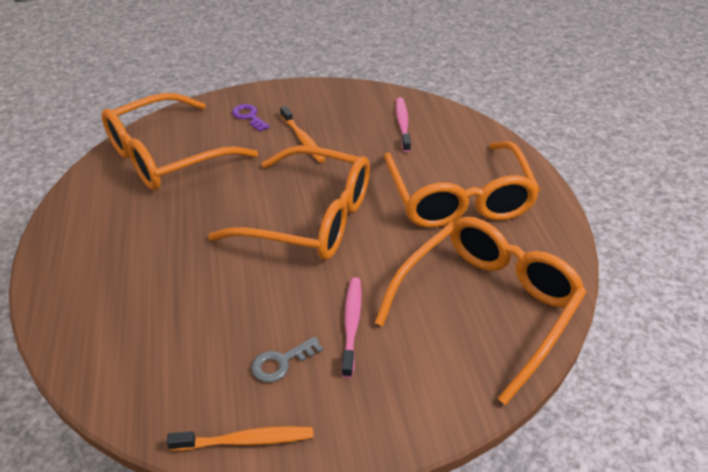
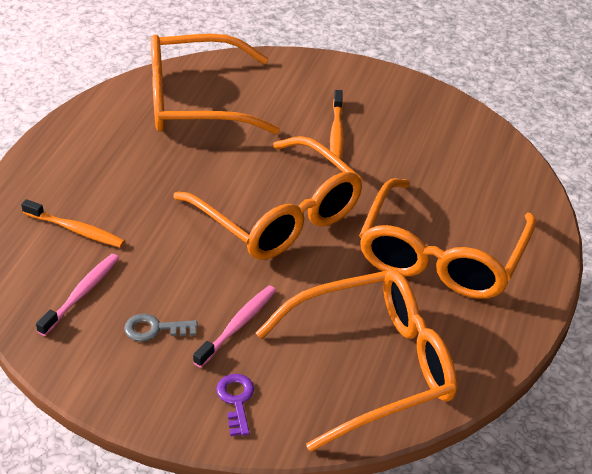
camera: 30 degrees right, 0 degrees up
orange toothbrush [167,426,313,451] -> orange toothbrush moved to [21,199,125,248]
purple key [232,104,270,132] -> purple key moved to [216,374,254,436]
pink toothbrush [396,97,411,152] -> pink toothbrush moved to [36,254,119,336]

